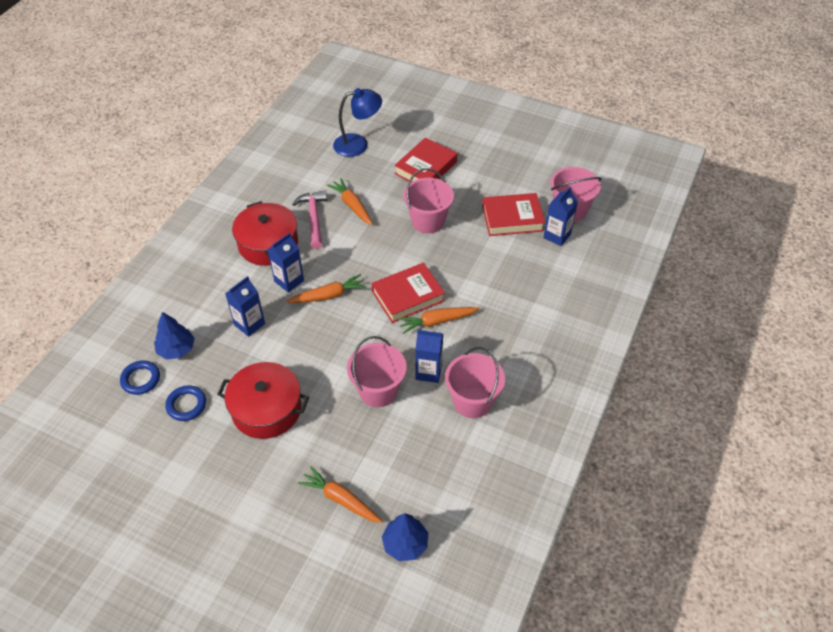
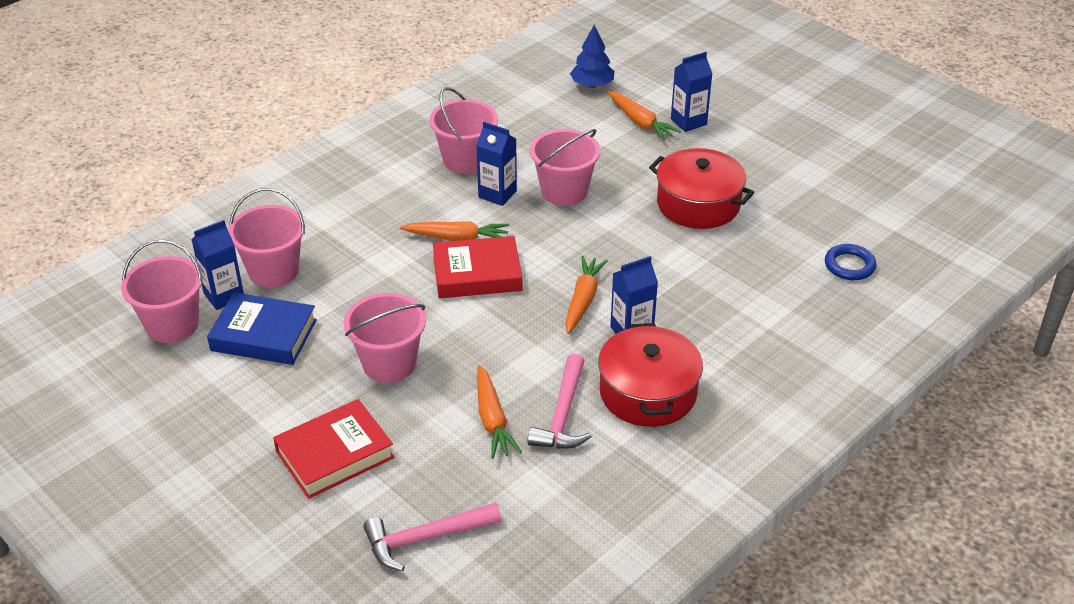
camera: 160 degrees left, 10 degrees down
blue tree [154,312,195,359] -> none
blue ring [165,385,206,421] -> none
blue carton [225,276,265,337] -> blue carton moved to [671,52,712,132]
orange carrot [287,274,366,303] -> orange carrot turned 105 degrees clockwise [565,256,608,334]
blue lamp [333,88,382,157] -> pink hammer [363,503,502,571]
red book [482,193,545,236] -> blue book [207,292,317,365]
none -> pink bucket [228,188,305,288]

